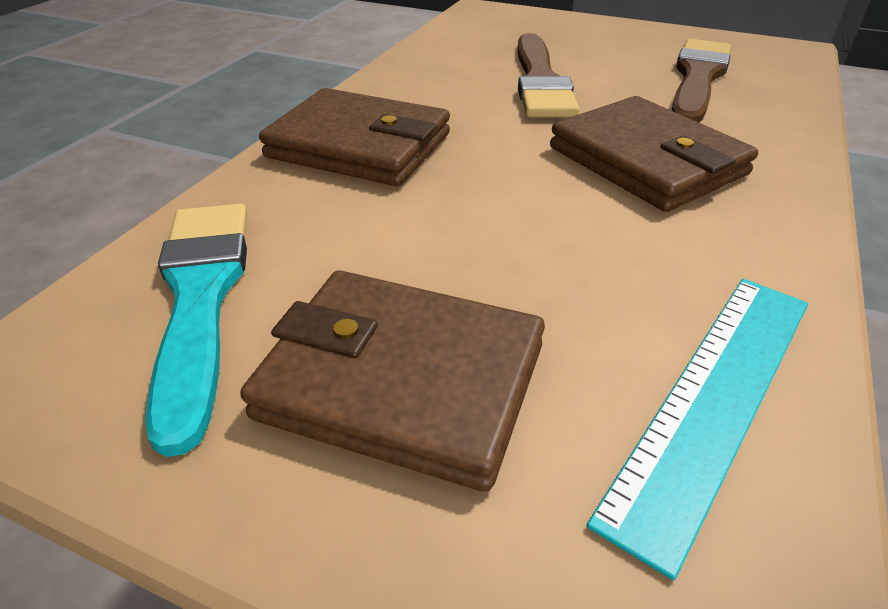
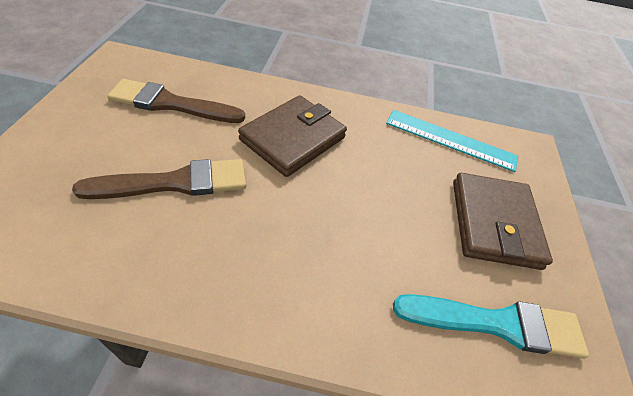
camera: 110 degrees left, 10 degrees up
turquoise brush [145,203,248,457] -> turquoise brush turned 150 degrees counterclockwise [393,294,589,359]
brown wallet [259,88,450,186] -> none

